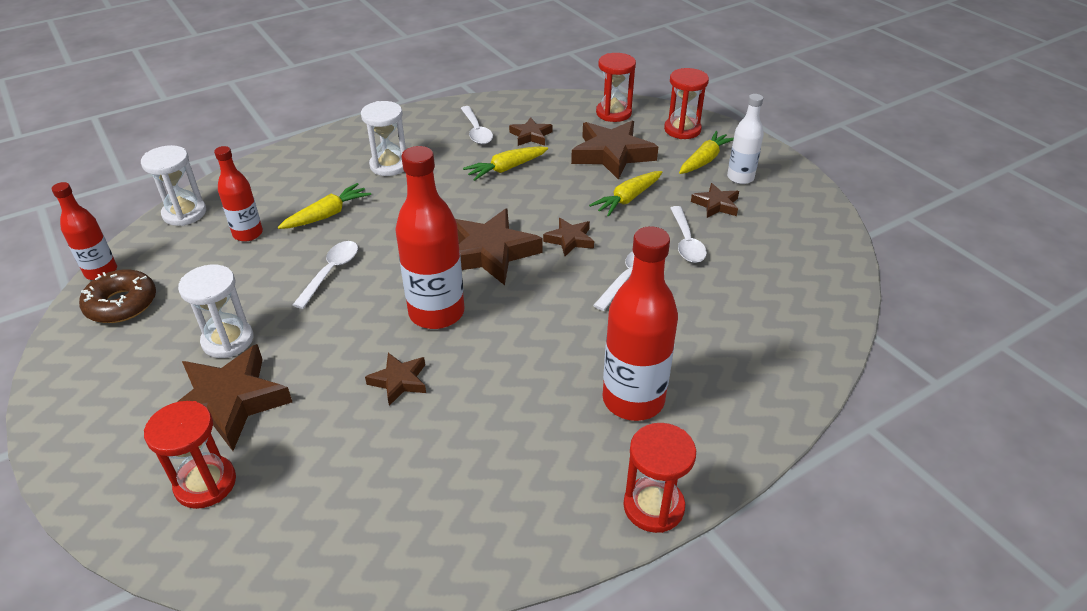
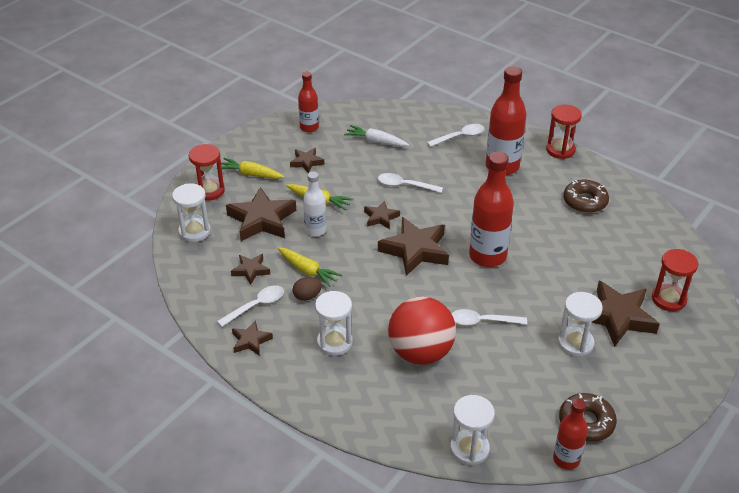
camera: 110 degrees left, 0 degrees up
red bottle [214,146,263,242] -> red bottle moved to [298,72,319,132]
yellow carrot [278,183,371,229] -> red ball [388,297,456,365]
brown star [365,353,426,406] -> brown star moved to [232,320,273,356]
red hourglass [596,53,636,122] -> white hourglass [172,183,211,242]
white spoon [670,206,707,263] -> white spoon moved to [427,124,485,147]
white bottle [727,94,764,184] -> white bottle moved to [303,172,326,236]
none -> brown egg [293,277,322,301]
none -> white carrot [344,125,409,147]
none -> brown donut [563,180,609,213]

